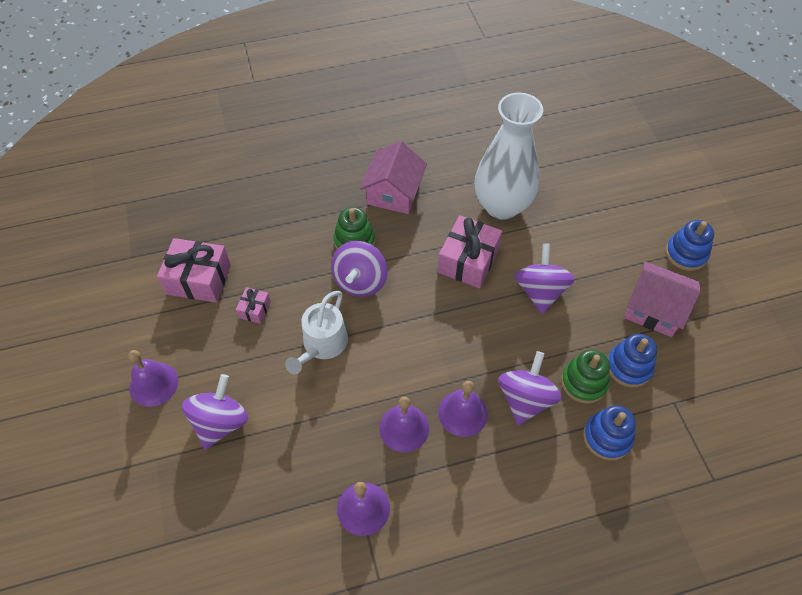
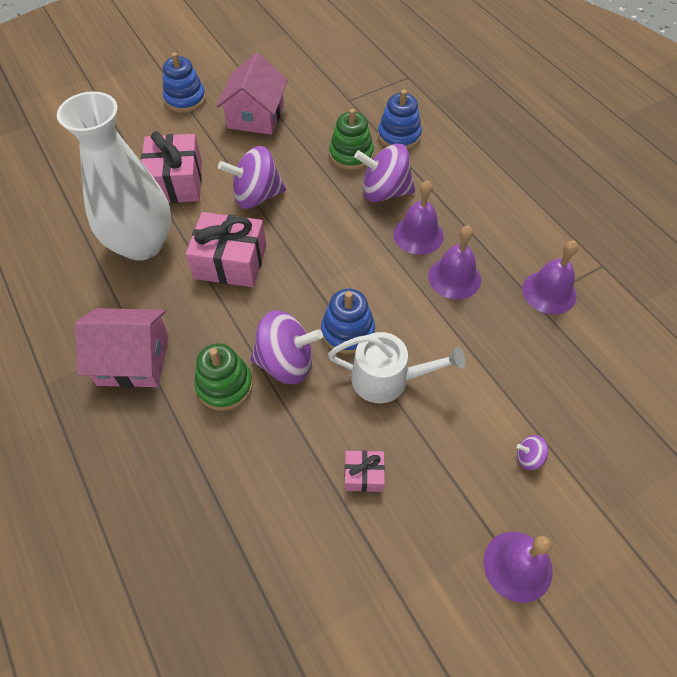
camera: 105 degrees left, 0 degrees up
pink gift [157,238,231,303] -> pink gift moved to [141,131,202,203]
purple spinning top [182,374,248,449] -> purple spinning top [517,435,548,470], size x0.44
blue stacking toy [608,334,657,388] -> blue stacking toy moved to [321,289,375,354]

